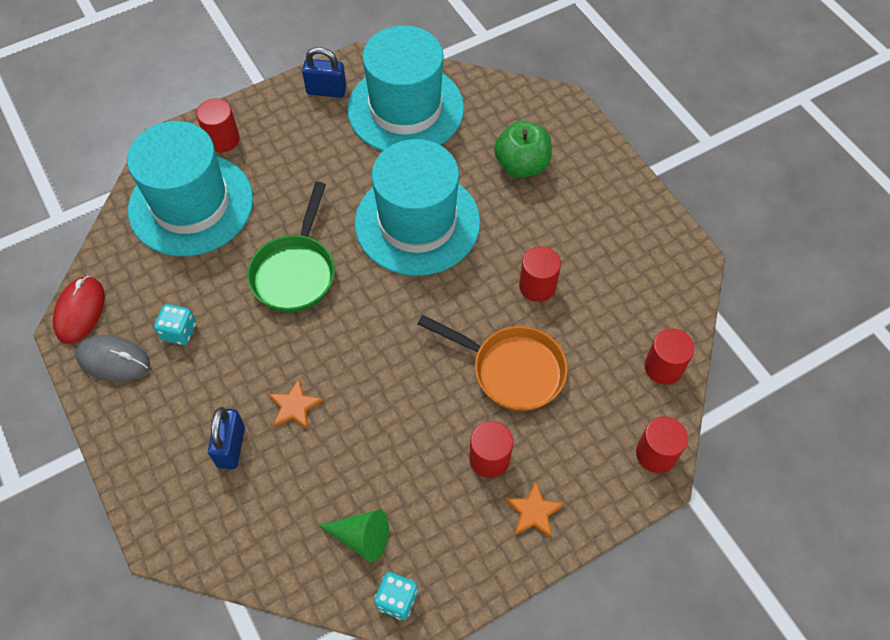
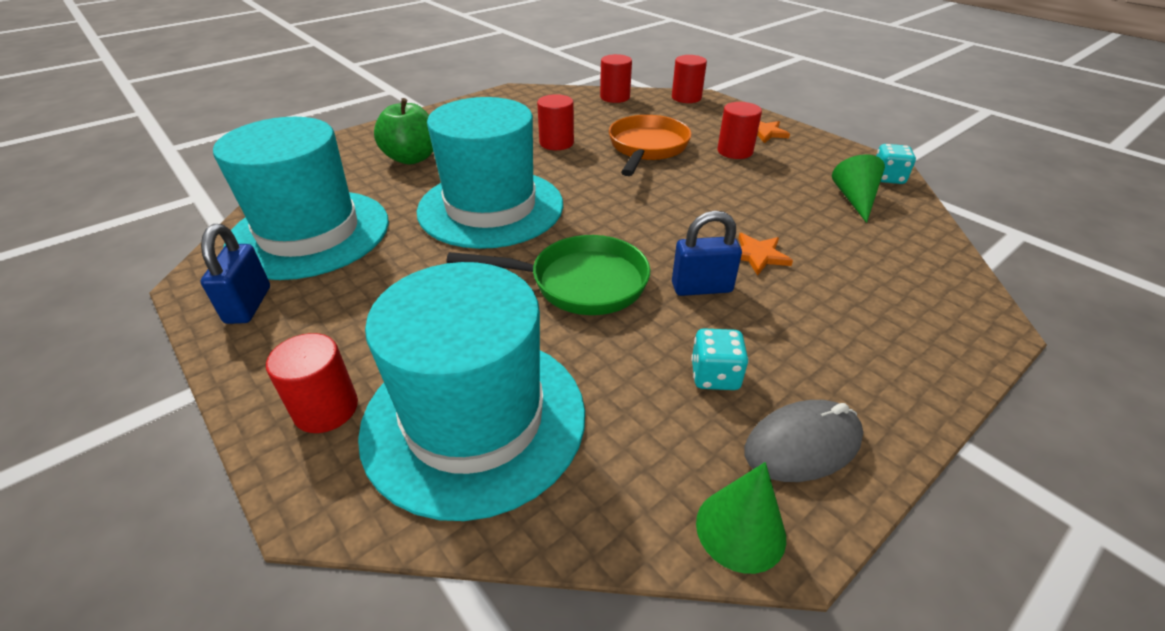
camera: 100 degrees left, 20 degrees down
red mouse [53,276,105,344] -> green cone [696,462,786,574]
grey mouse [75,335,150,382] -> grey mouse turned 60 degrees clockwise [744,400,863,482]
blue padlock [208,407,245,469] -> blue padlock moved to [672,211,742,296]

